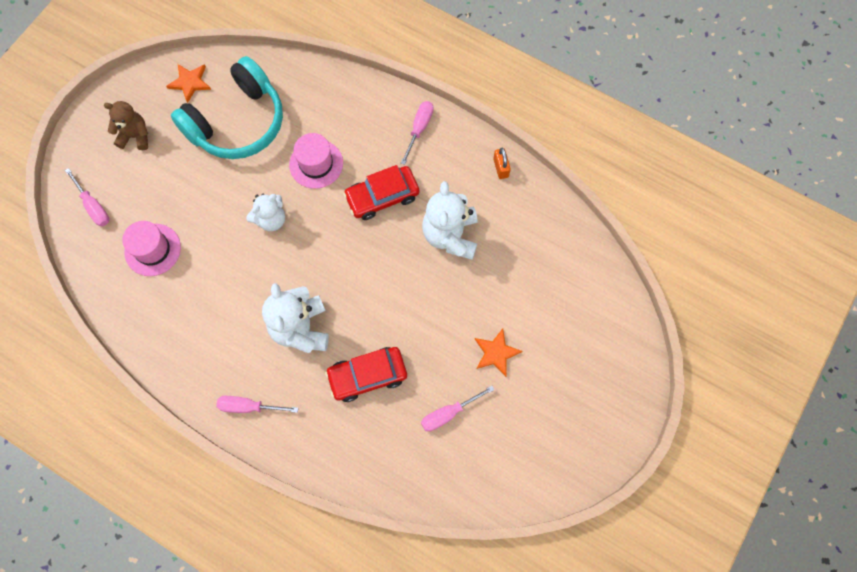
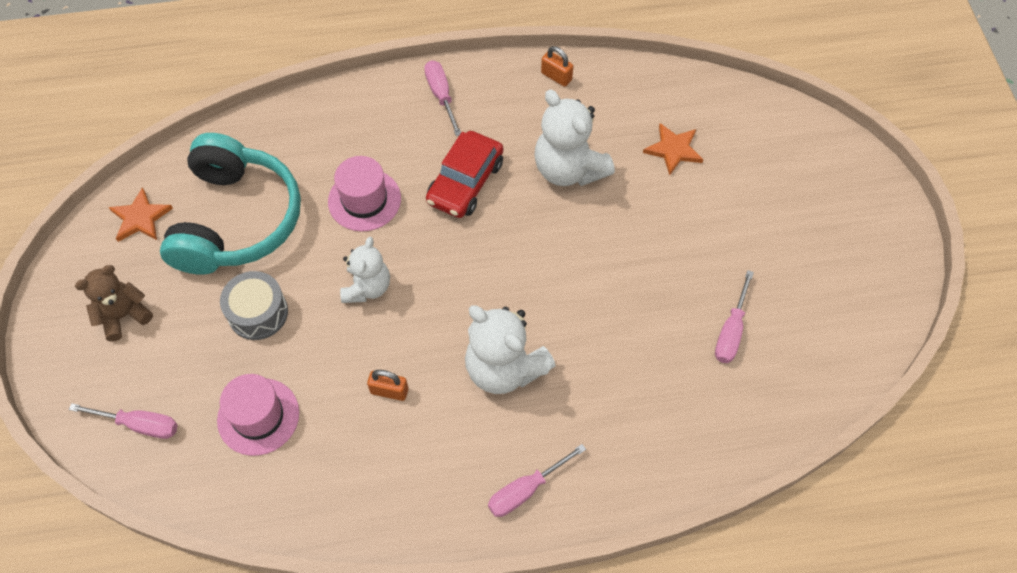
camera: 40 degrees left, 10 degrees down
red car [325,347,407,402] -> none
orange star [475,329,522,377] -> orange star moved to [643,123,704,175]
none -> grey drum [220,271,288,340]
none -> orange padlock [367,370,408,401]

